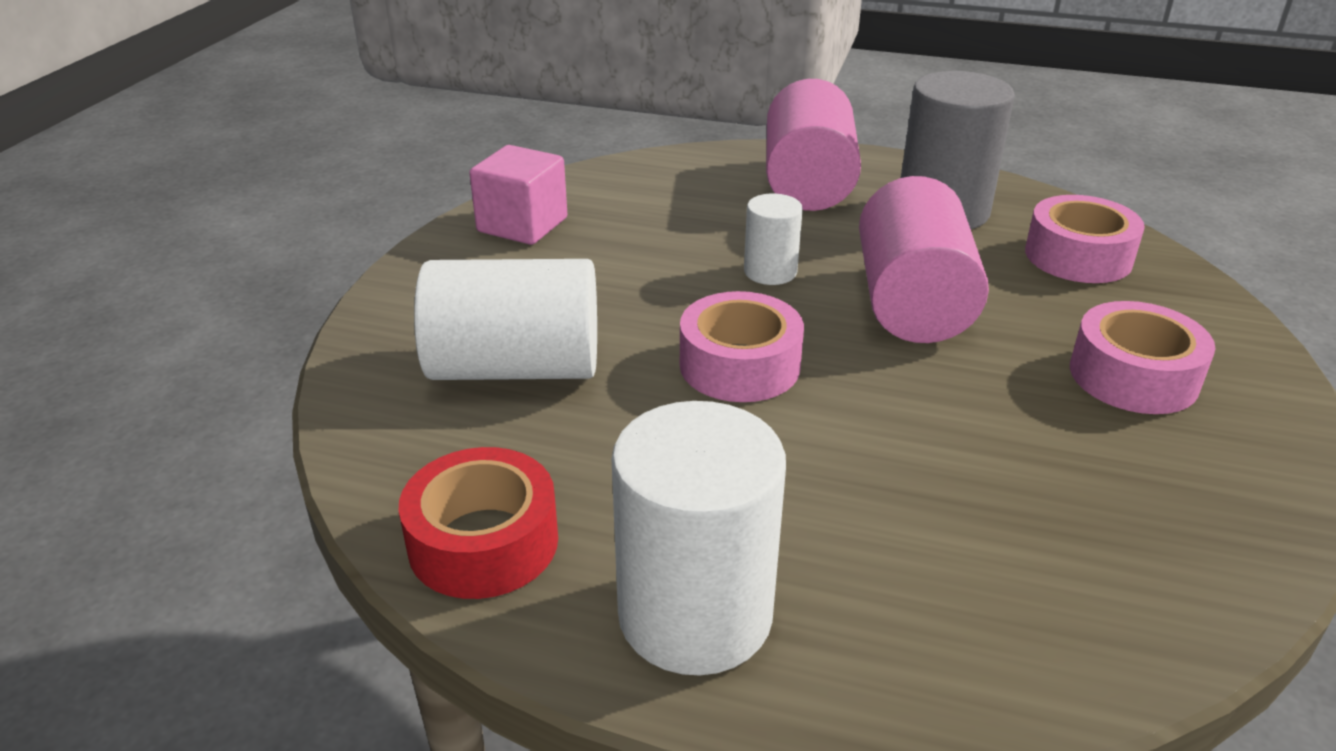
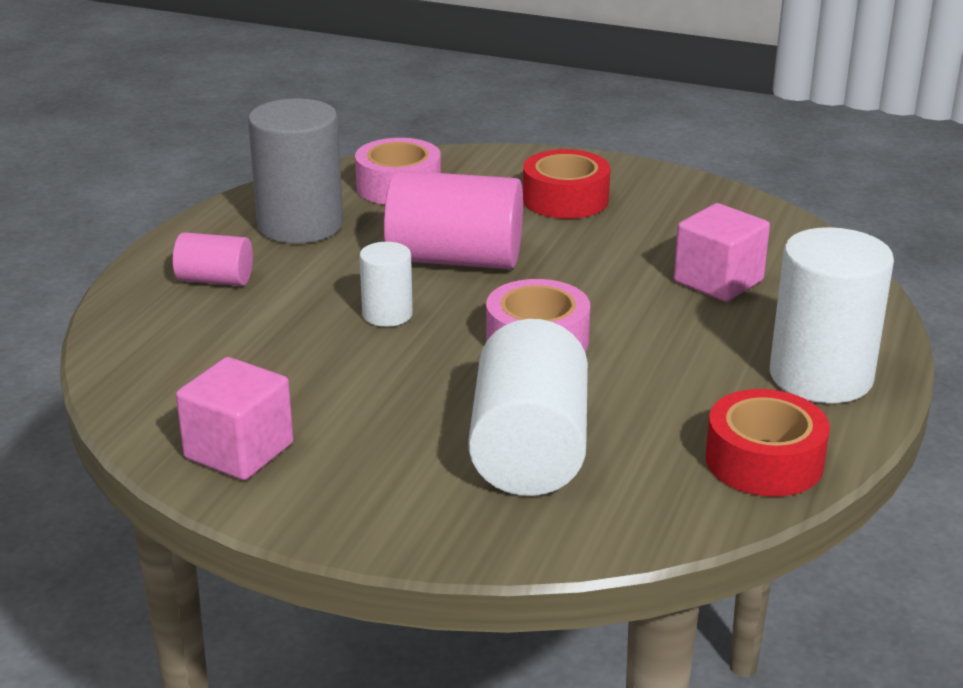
camera: 85 degrees left, 5 degrees down
pink cylinder [766,79,861,211] -> pink cylinder [173,232,253,286], size x0.53
pink tape [1070,301,1216,414] -> red tape [523,149,610,219]
none -> pink cube [674,203,770,302]

